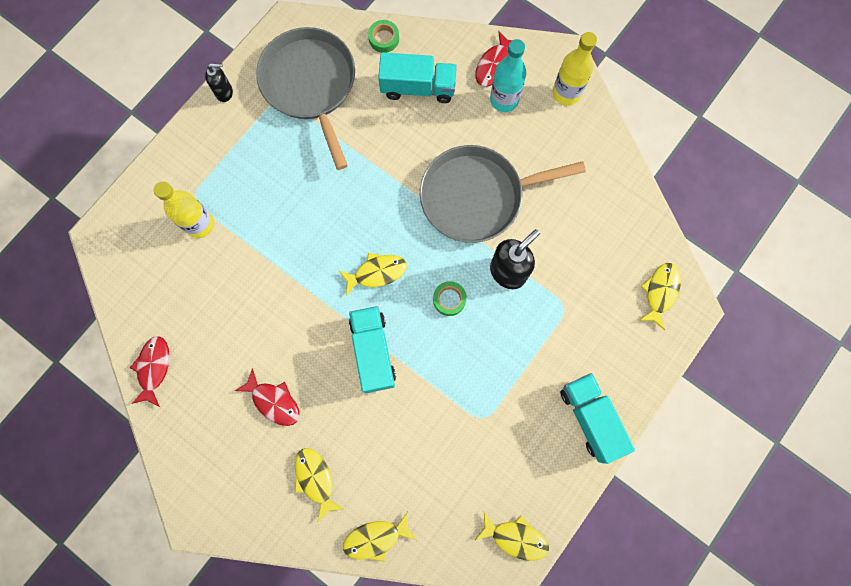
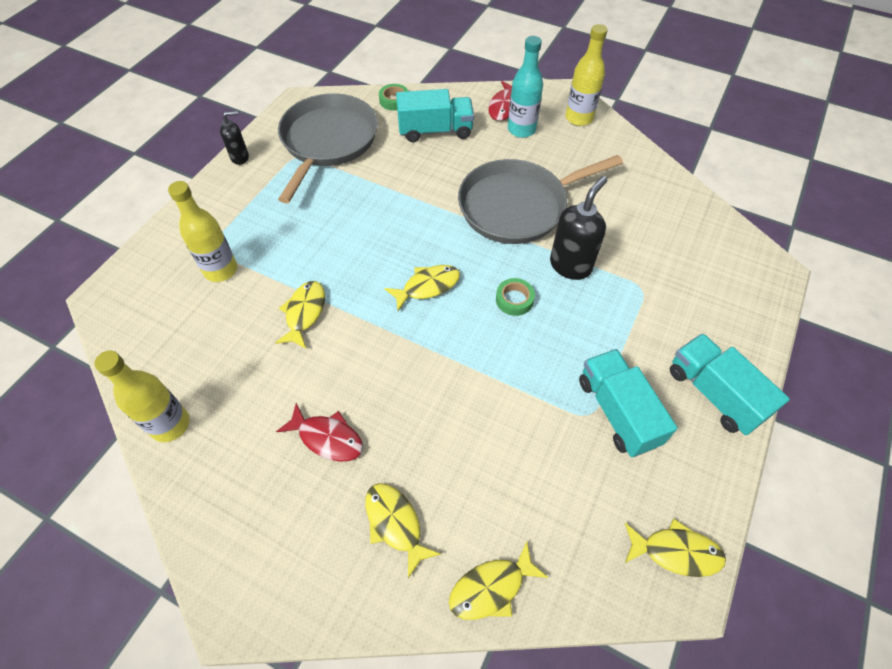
camera: 10 degrees left, 20 degrees down
red fish [130,336,170,407] -> yellow bottle [94,351,190,442]
grey pan [256,27,355,170] -> grey pan turned 45 degrees clockwise [278,93,378,203]
turquoise truck [349,306,396,393] -> turquoise truck moved to [579,349,677,457]
yellow fish [639,263,681,330] -> yellow fish moved to [275,281,325,349]

